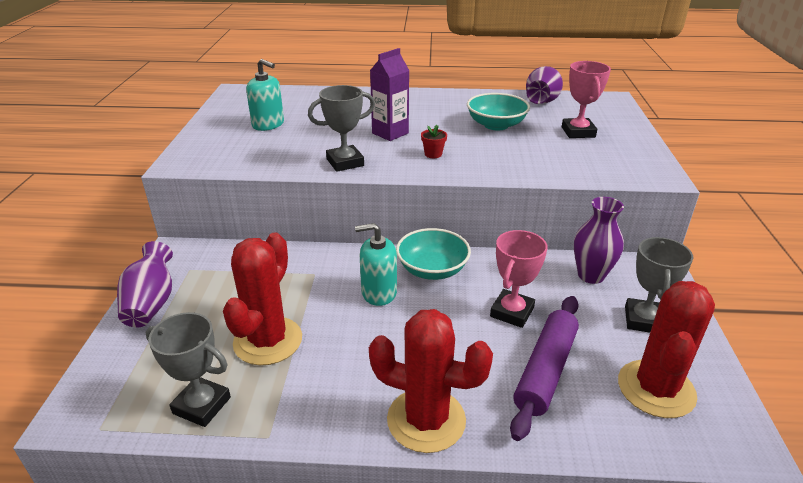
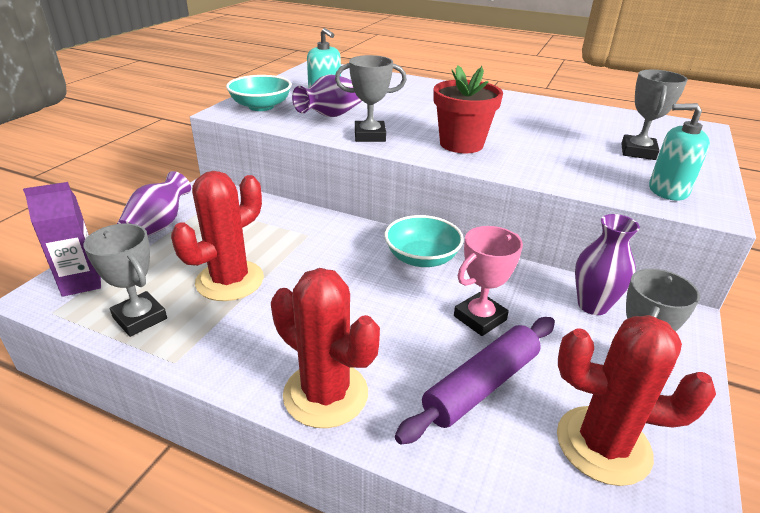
camera: 20 degrees right, 0 degrees up
turquoise soap dispenser [355,223,397,306] -> turquoise soap dispenser moved to [649,103,710,201]
purple carton [370,48,410,141] -> purple carton moved to [23,182,101,297]
red flower pot [421,125,447,158] -> red flower pot [434,65,503,153], size x2.39
turquoise bowl [467,93,530,130] -> turquoise bowl moved to [226,75,292,111]
purple vase [526,66,563,104] -> purple vase moved to [292,74,362,117]
pink trophy [562,61,611,138] -> grey trophy [621,70,688,160]
red cactus [618,281,715,418] -> red cactus turned 60 degrees clockwise [557,315,716,486]

